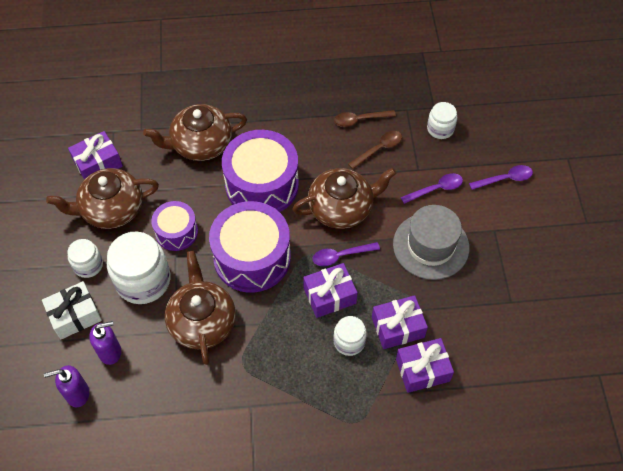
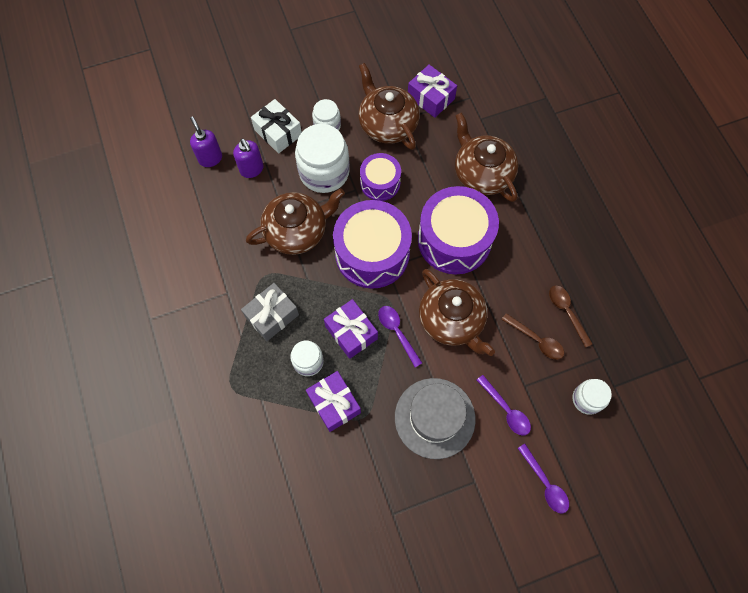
camera: 75 degrees right, 10 degrees up
purple gift [396,338,454,393] -> none
none -> grey gift [241,283,299,341]

